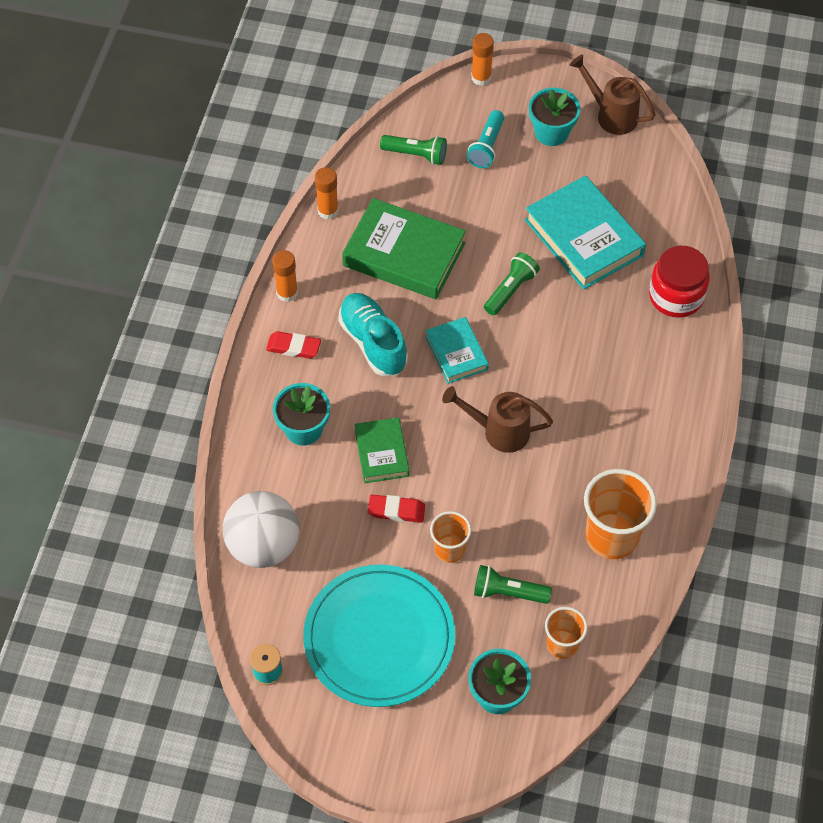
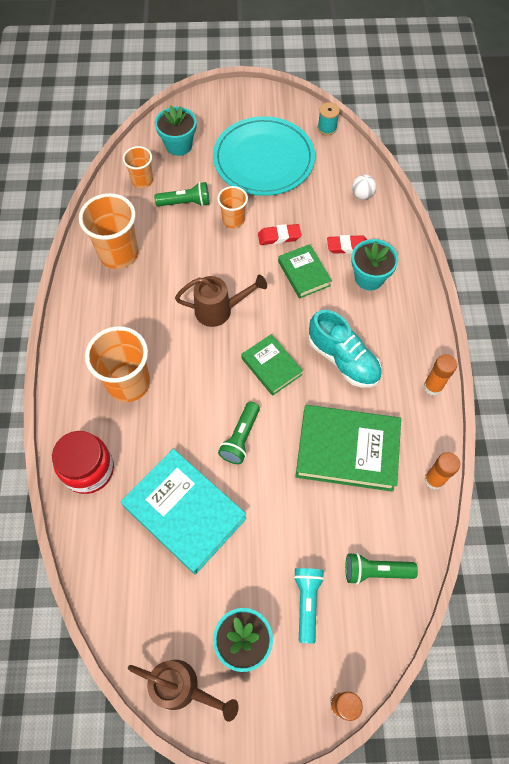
camera: 165 degrees right, 5 degrees up
white ball [223,491,299,568] -> white ball [352,174,376,200], size x0.45
red eraser [266,331,321,359] -> red eraser moved to [327,235,368,254]
turquoise book [425,317,489,384] -> green book [241,334,303,396]
none -> orange cup [85,326,150,402]

